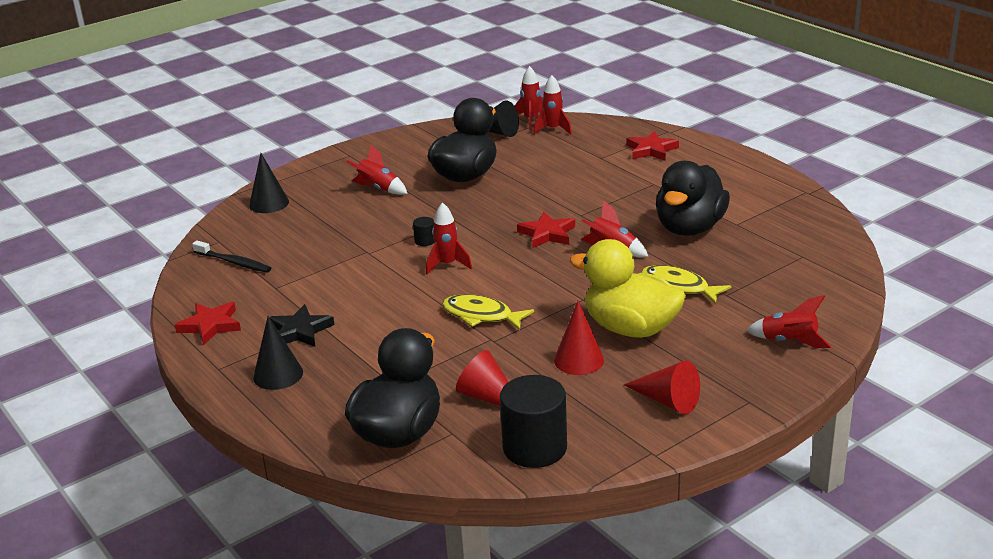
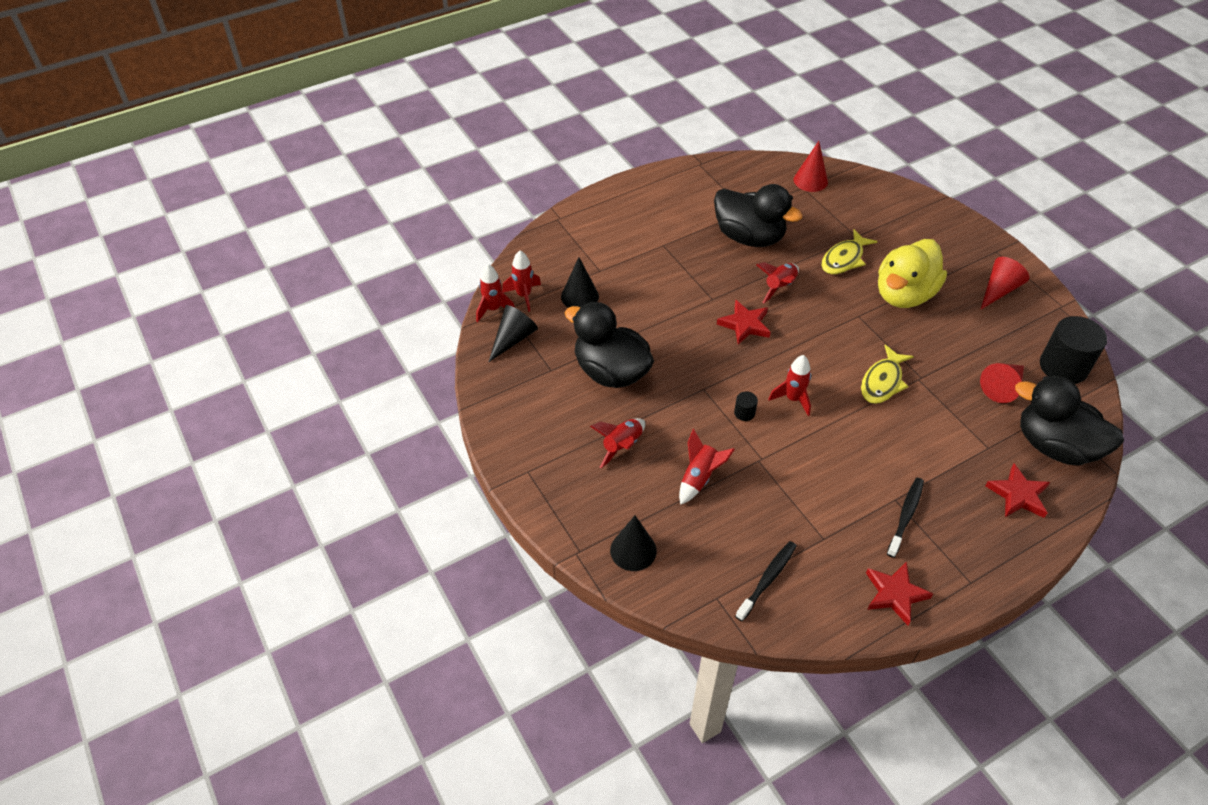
camera: 85 degrees left, 20 degrees up
black cone [253,316,303,390] -> black cone moved to [561,257,599,308]
black star [270,304,334,347] -> black toothbrush [887,478,924,558]
red cone [554,301,604,375] -> red cone moved to [794,141,828,192]
red star [626,131,679,161] -> red star moved to [986,464,1050,518]
red rocket [746,295,831,348] -> red rocket moved to [679,429,735,505]

